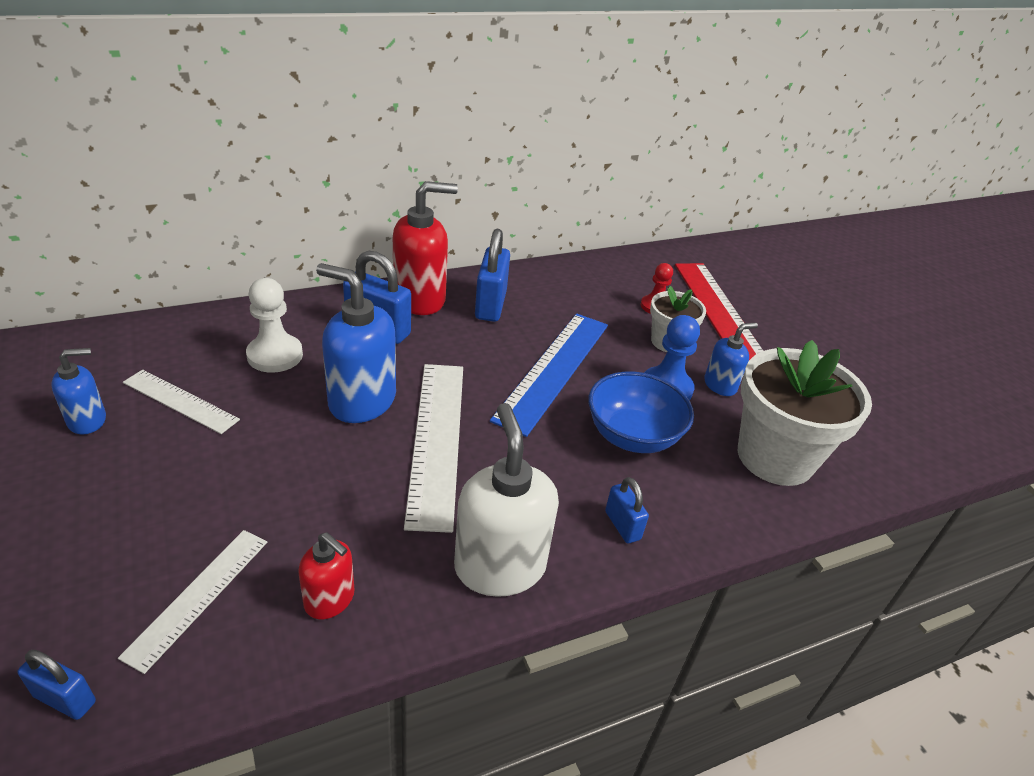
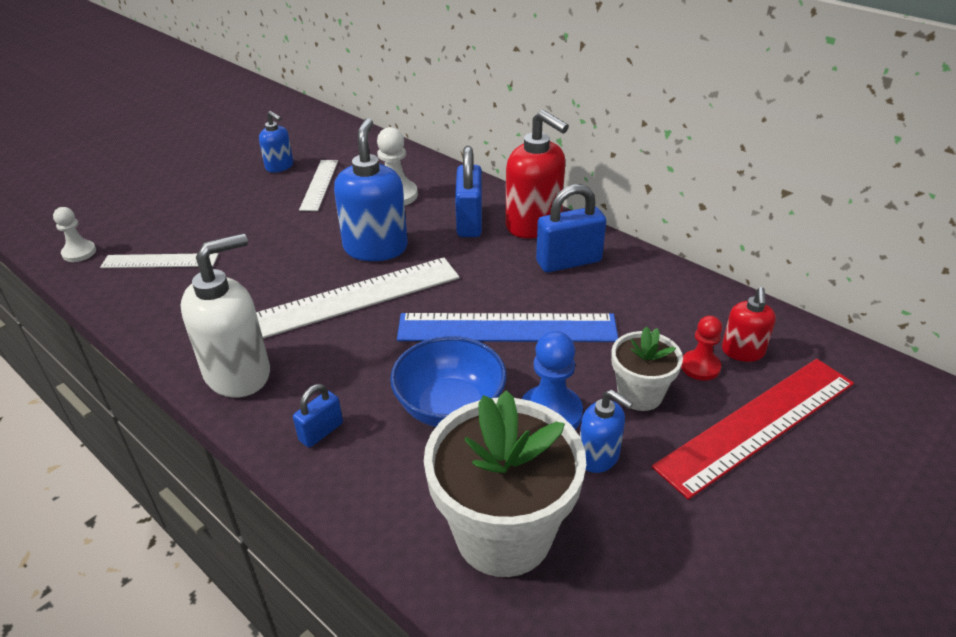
camera: 70 degrees right, 0 degrees up
blue padlock [17,650,96,720] -> white pawn [53,207,96,262]
red soap dispenser [298,532,355,619] -> red soap dispenser moved to [722,287,776,362]

